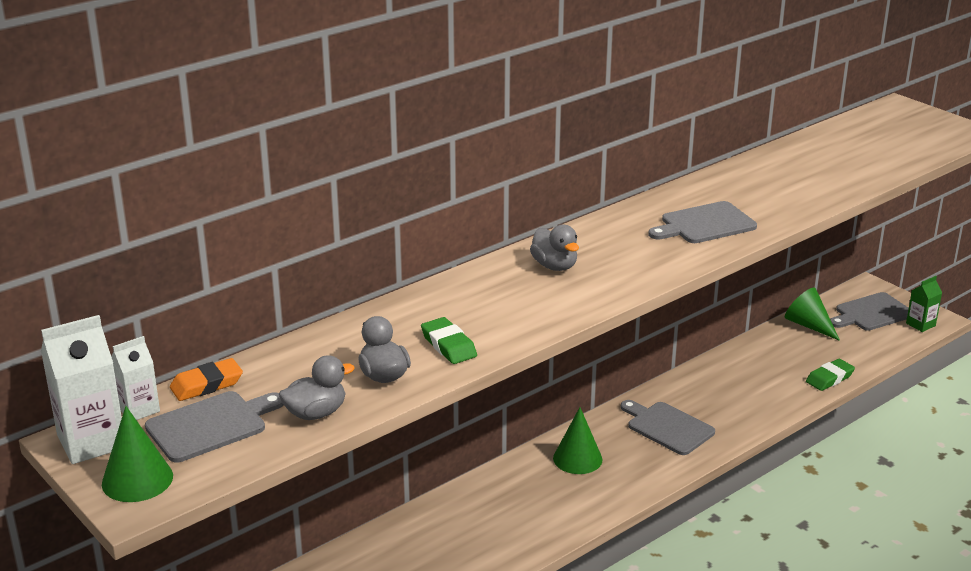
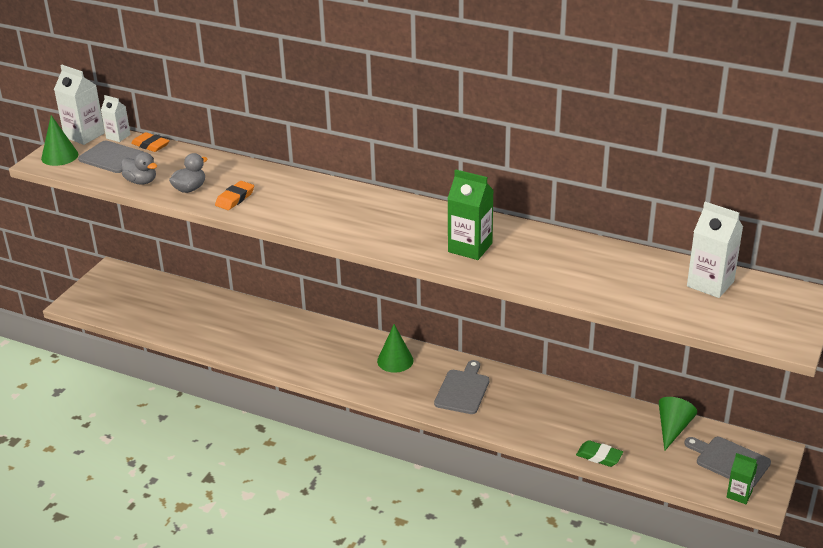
camera: 65 degrees right, 5 degrees up
green eraser [421,317,477,364] -> orange eraser [215,181,254,210]
grey duck [530,225,579,271] -> none
grey cutting board [648,201,757,243] -> green carton [448,169,494,260]
none -> white carton [687,202,743,298]

